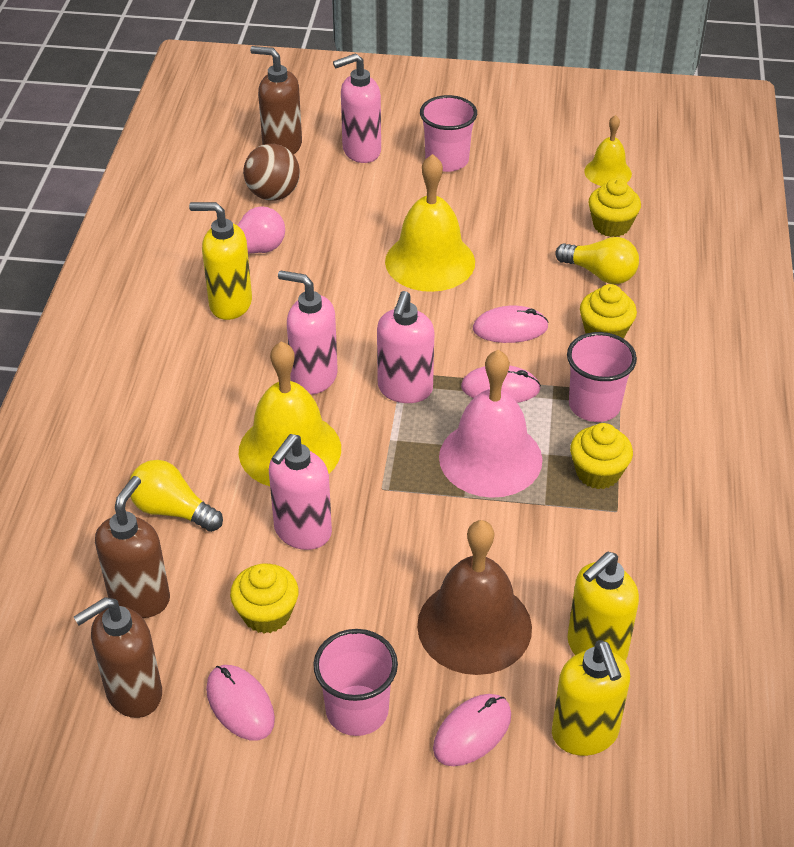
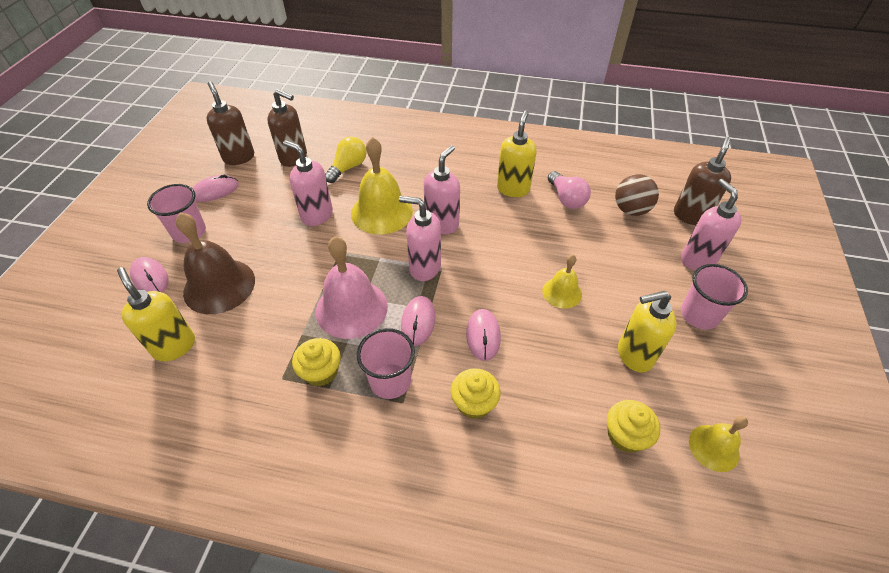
camera: 95 degrees right, 5 degrees up
yellow cupcake [230,564,299,633] -> none
yellow bell [385,154,475,292] -> yellow bell [542,255,582,309], size x0.56
yellow soap dispenser [552,640,630,756] -> yellow soap dispenser moved to [618,291,676,372]
yellow light bulb [555,237,639,284] -> none

